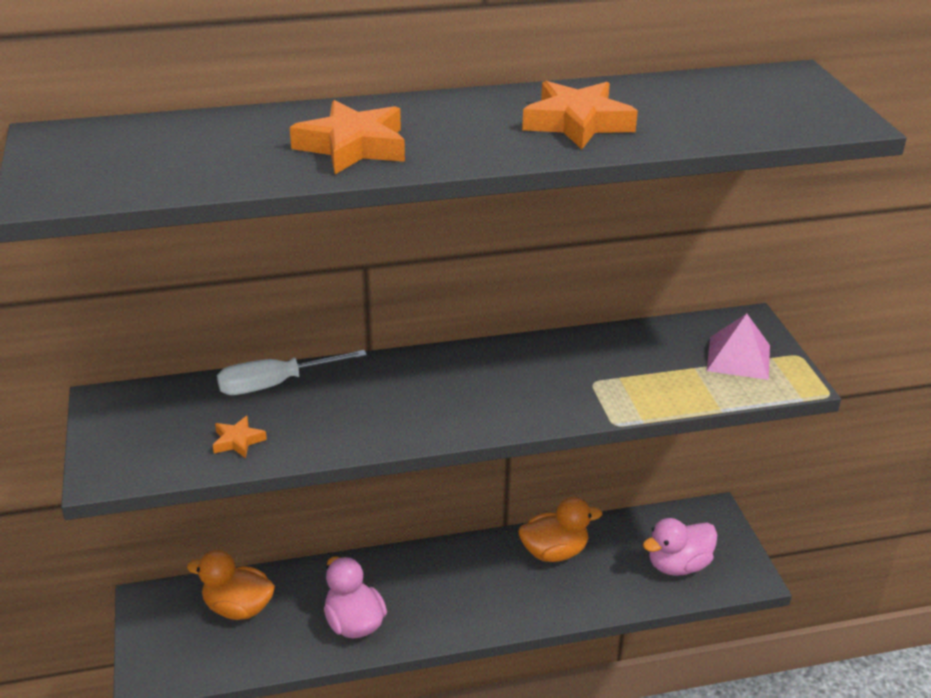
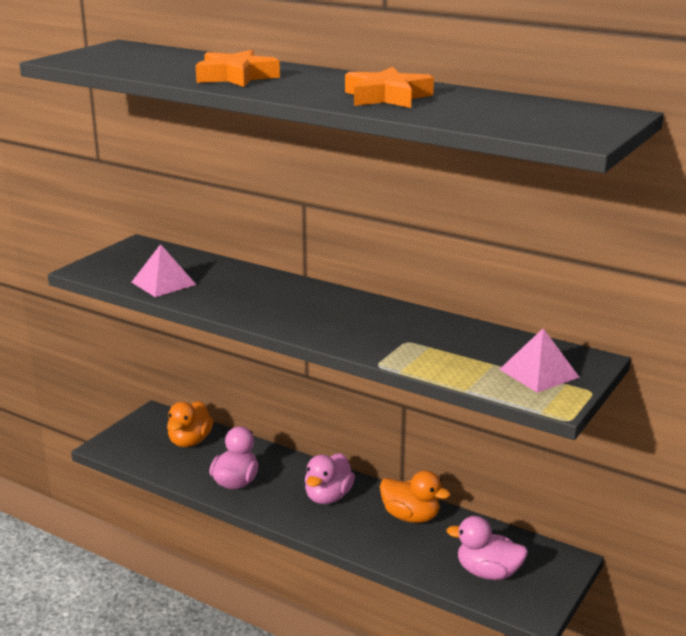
camera: 45 degrees right, 10 degrees down
orange duck [187,550,275,620] -> orange duck turned 135 degrees counterclockwise [167,401,213,447]
orange star [213,416,267,458] -> pink pyramid [131,244,196,297]
white screwdriver [217,350,367,395] -> none
none -> pink duck [305,453,355,504]

